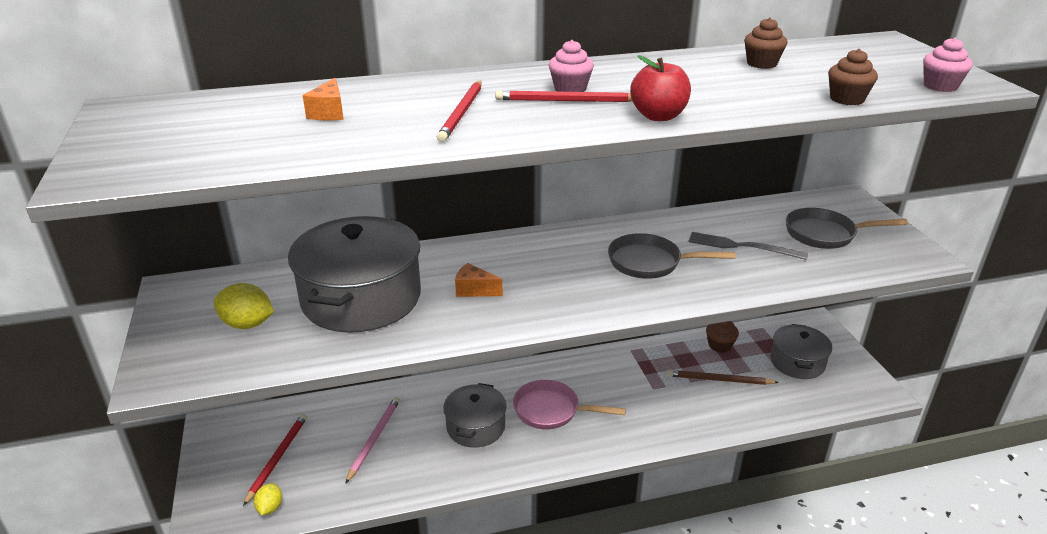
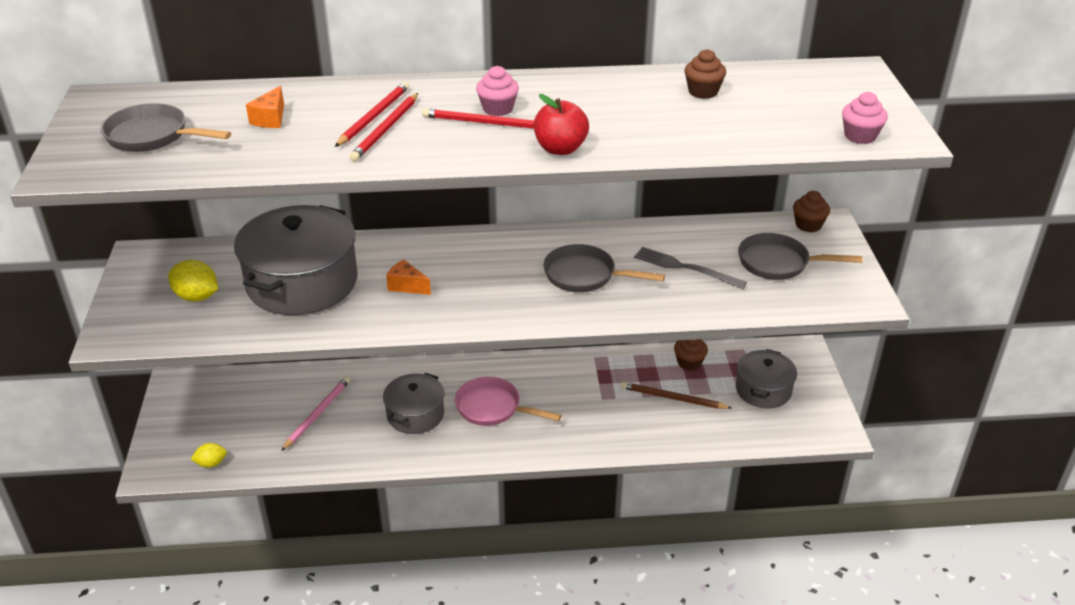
camera: 10 degrees right, 5 degrees up
red pencil [243,414,307,506] -> red pencil moved to [335,82,409,147]
yellow lemon [254,483,282,515] -> yellow lemon turned 60 degrees clockwise [191,443,227,468]
brown cupcake [828,49,878,105] -> brown cupcake moved to [793,191,830,232]
none -> grey pan [101,103,231,152]

